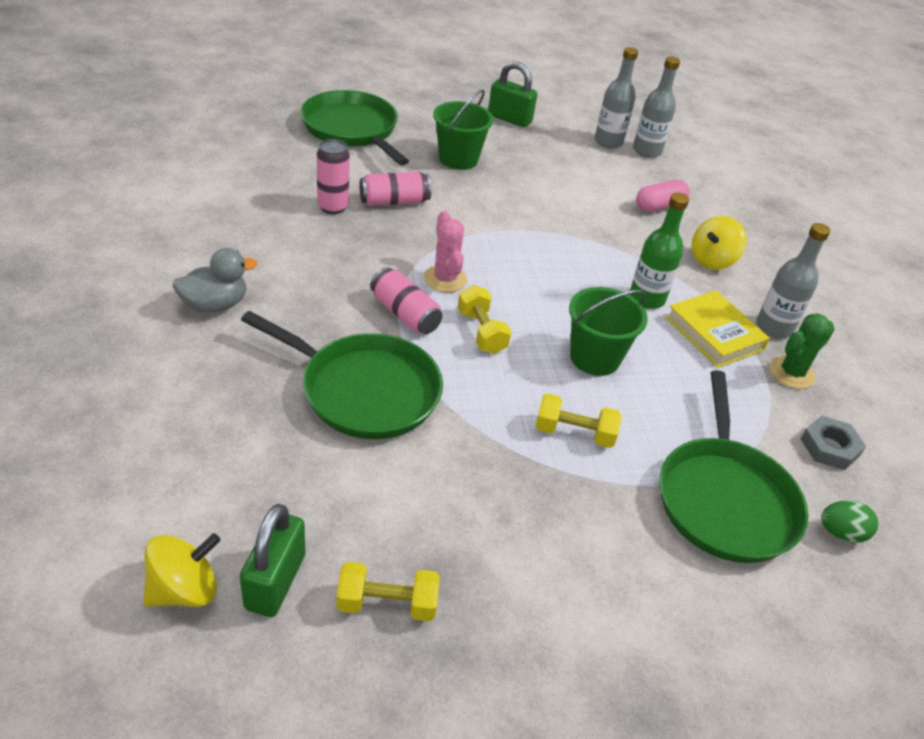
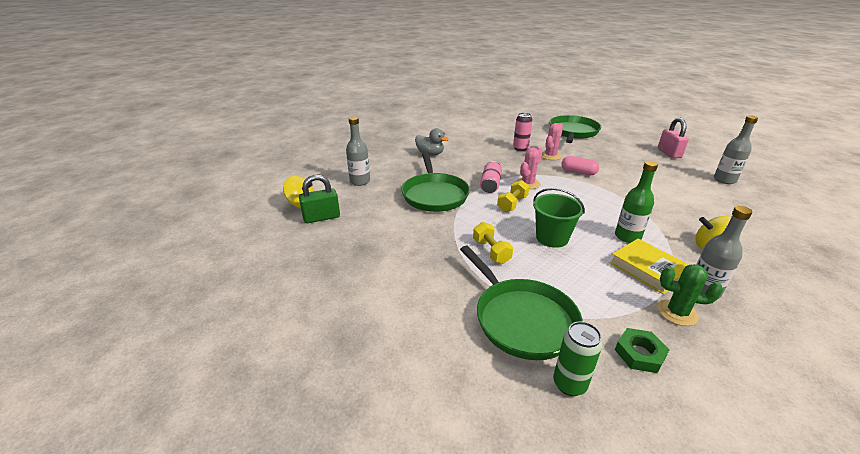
camera: 60 degrees right, 10 degrees down
yellow dumbbell [336,562,440,621] -> none
pink can [360,172,432,206] -> pink cactus [542,123,563,160]
green bucket [433,90,494,170] -> none
green padlock [488,61,537,127] -> pink padlock [658,117,689,158]
grey bottle [633,56,680,158] -> grey bottle moved to [346,117,370,186]
pink capsule [636,180,690,212] -> pink capsule moved to [561,156,599,175]
green pan [660,370,809,563] -> green pan turned 90 degrees counterclockwise [460,246,583,360]
yellow book [666,290,770,368] -> yellow book turned 60 degrees counterclockwise [610,239,689,295]
grey nut [801,416,866,470] -> green nut [615,328,670,373]
green egg [821,500,878,543] -> green can [553,321,602,396]

